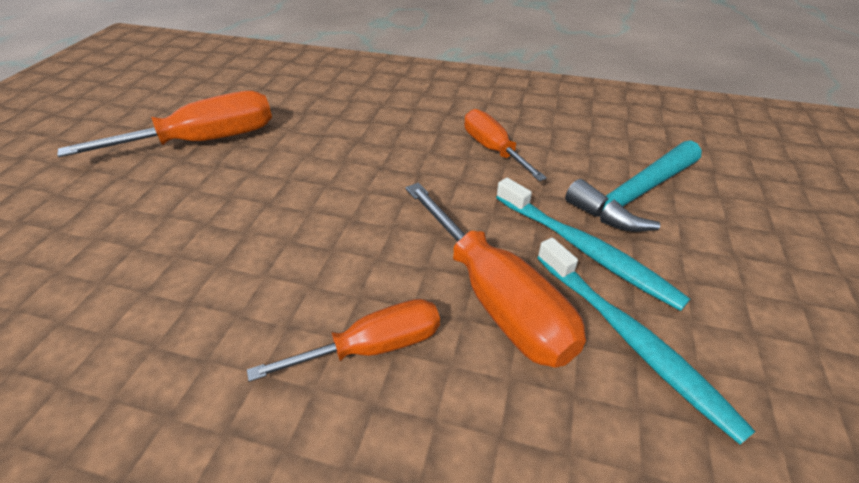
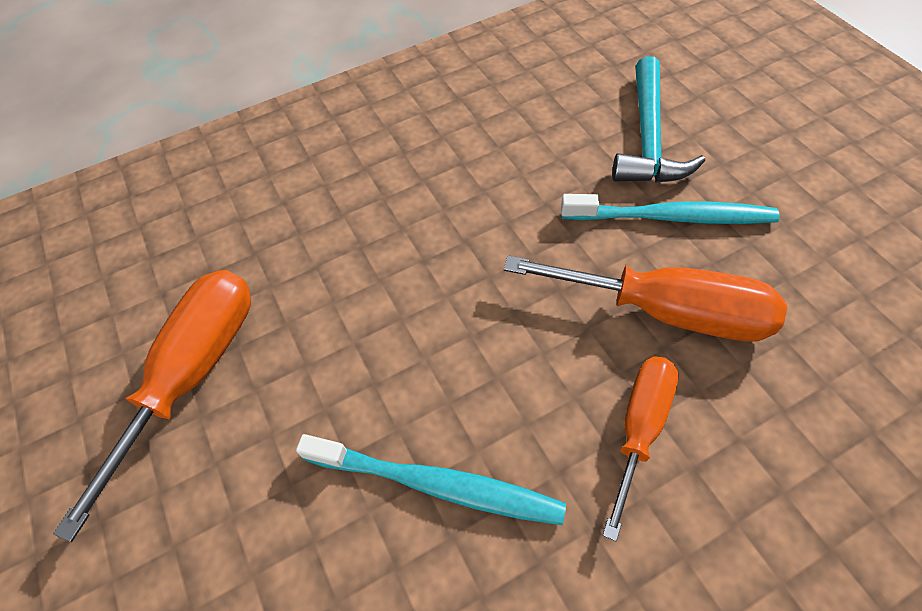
camera: 40 degrees left, 15 degrees up
orange screwdriver [464,109,547,181] -> none
turquoise toothbrush [537,238,756,445] -> turquoise toothbrush moved to [296,434,566,525]

